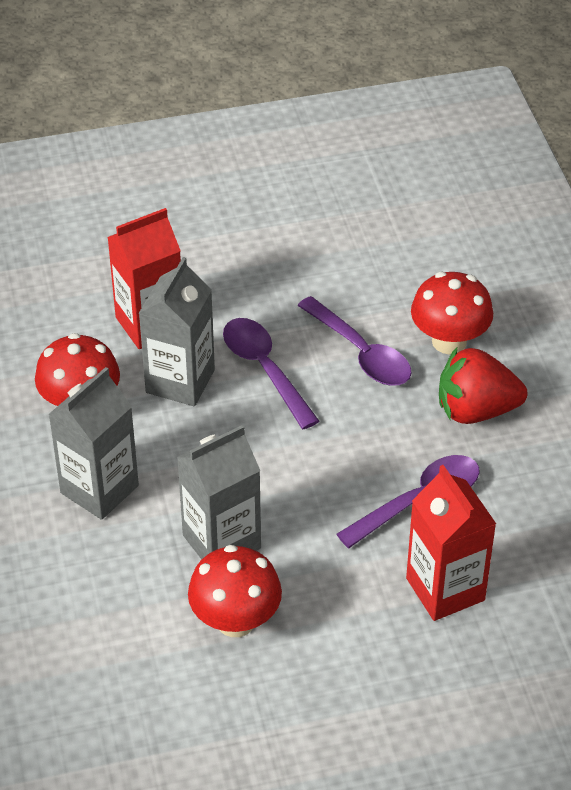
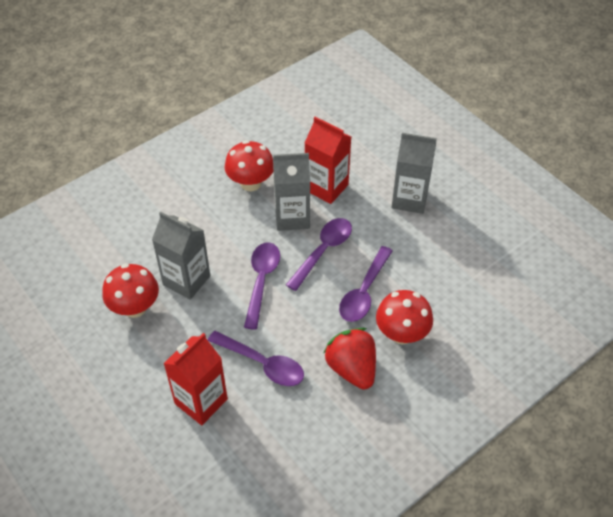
camera: 65 degrees right, 5 degrees up
grey carton [48,367,139,520] -> grey carton moved to [392,133,437,214]
none -> purple spoon [244,242,280,330]

